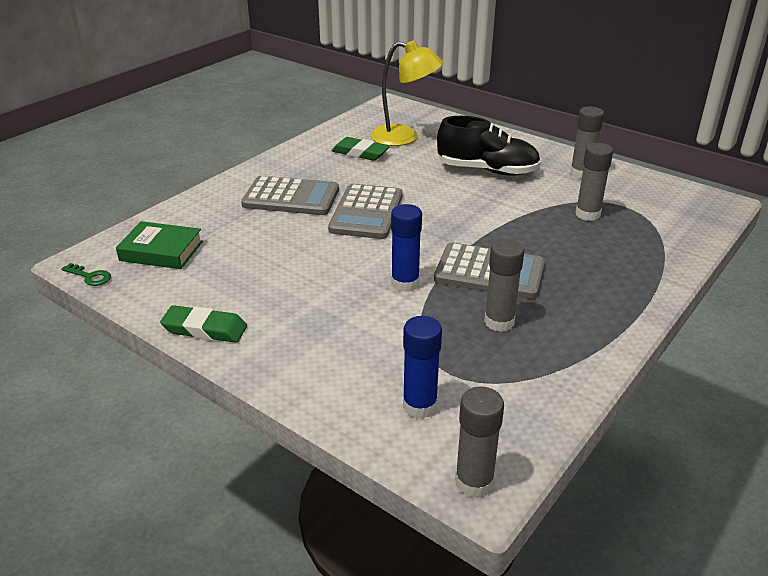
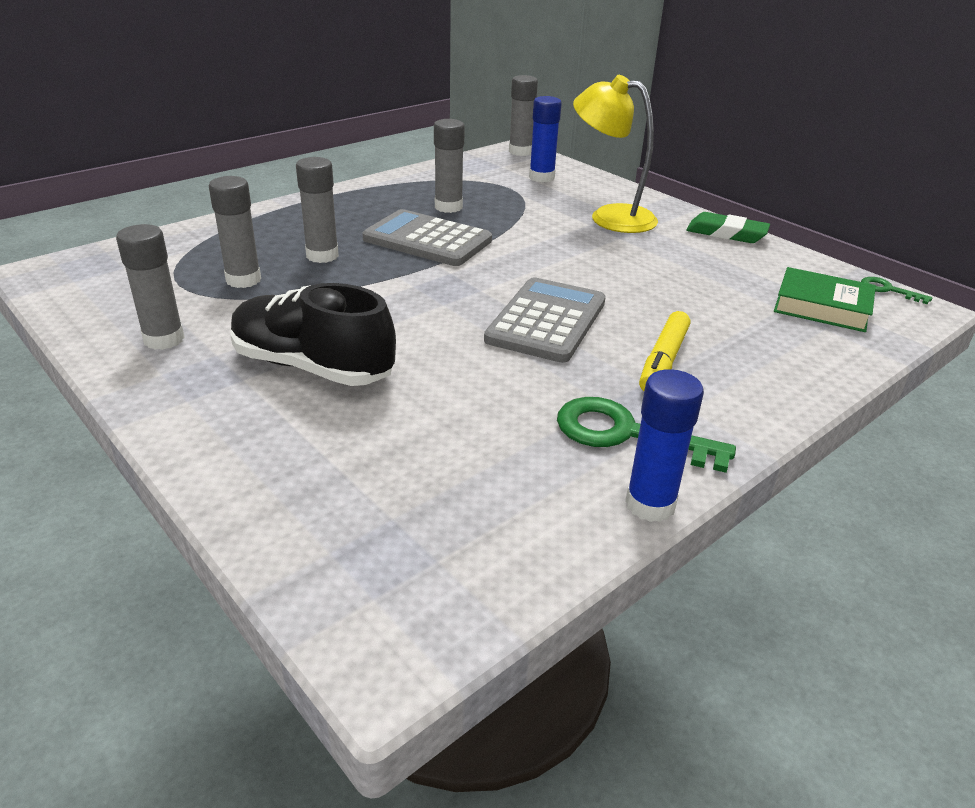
camera: 170 degrees left, 0 degrees up
grey calculator [241,176,339,215] -> yellow marker [639,311,690,391]
green eraser [332,137,390,161] -> none
yellow lamp [370,40,443,146] -> yellow lamp moved to [573,75,658,233]
blue glue stick [391,204,422,292] -> blue glue stick moved to [625,369,704,522]
none -> grey glue stick [296,157,339,263]
none -> green key [557,397,736,473]

